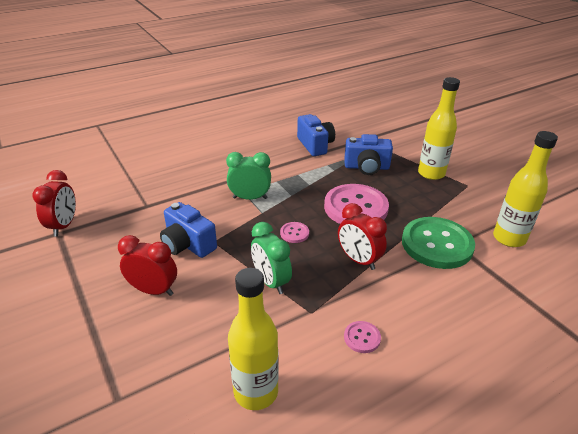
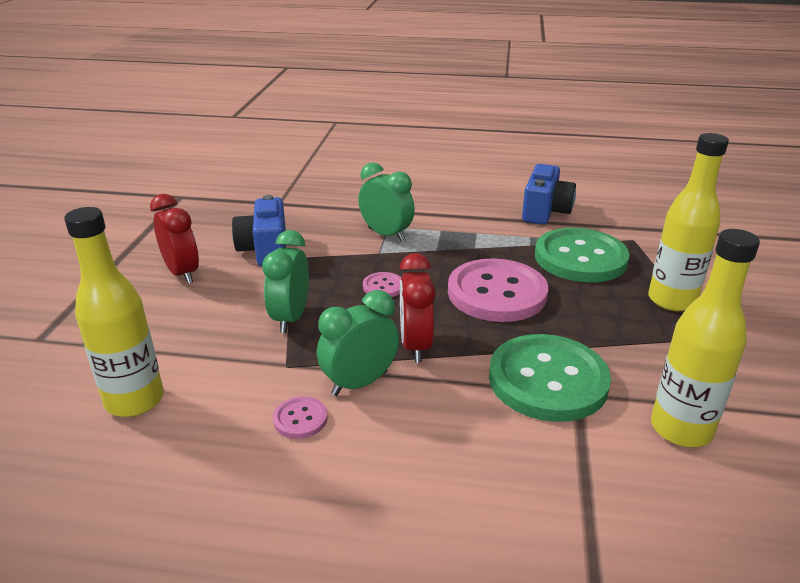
camera: 40 degrees right, 5 degrees down
red clock [32,170,76,237] -> none
blue camera [344,134,393,175] -> green button [535,228,630,283]
none -> green clock [317,290,399,396]

